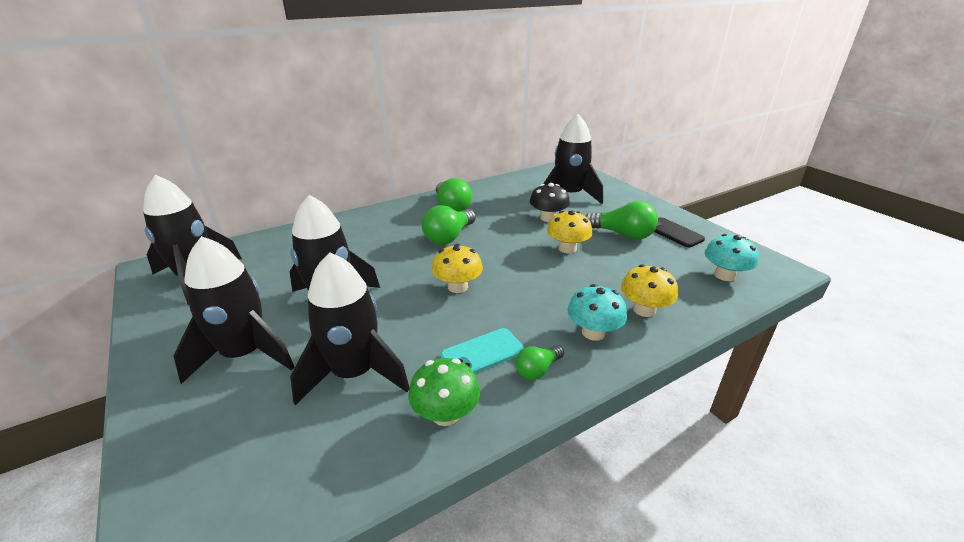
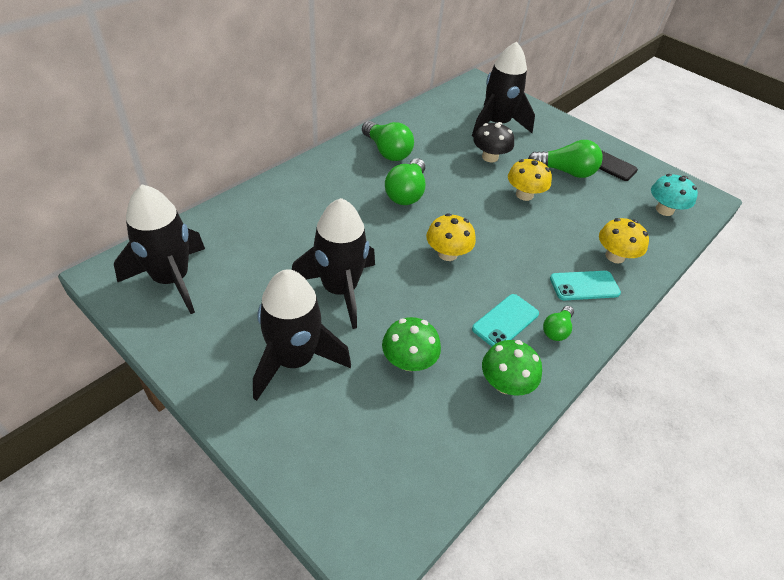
camera: 20 degrees left, 15 degrees up
black rocket [290,252,410,405] -> green mushroom [382,317,441,371]
turquoise mushroom [568,284,627,341] -> turquoise phone [550,271,621,300]

